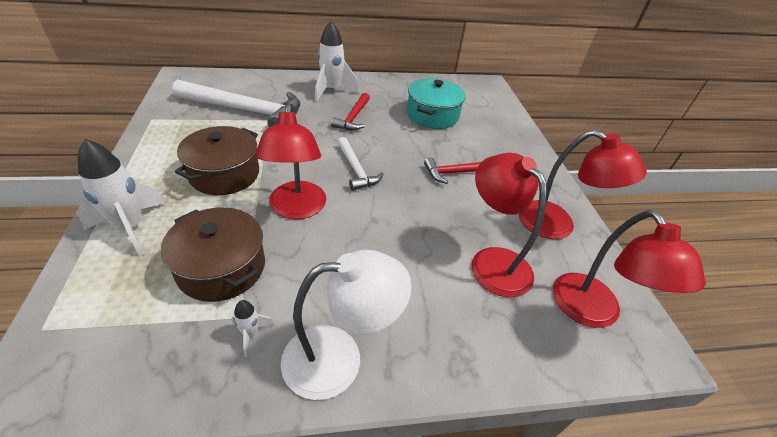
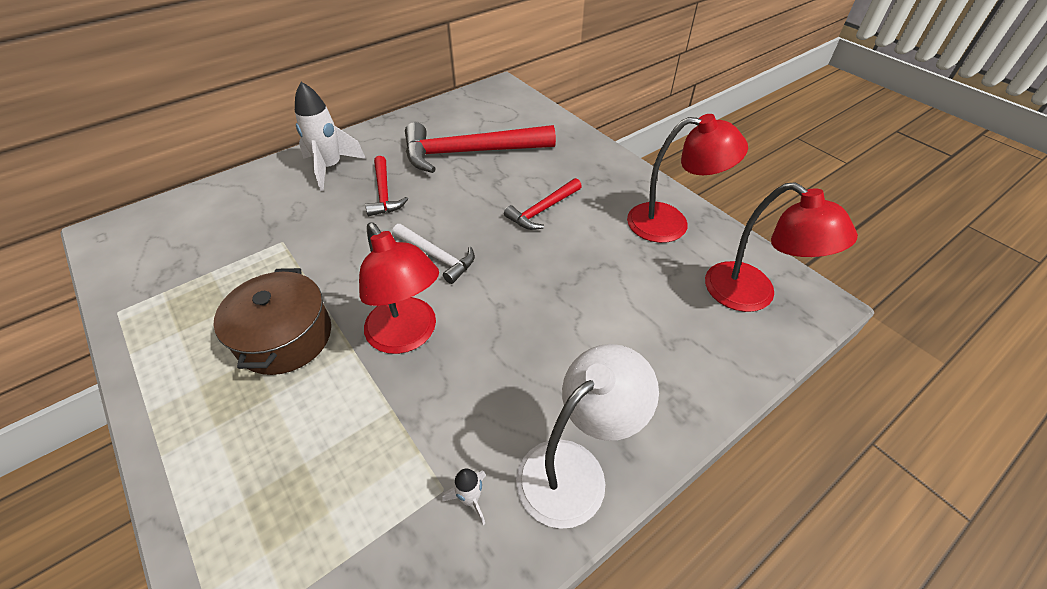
camera: 25 degrees left, 5 degrees up
white rocket [77,139,165,257] -> none
brown pot [161,207,265,302] -> none
white hammer [172,80,300,127] -> none
turquoise pot [407,78,465,129] -> red hammer [405,122,556,173]
red lamp [472,153,547,297] -> none

